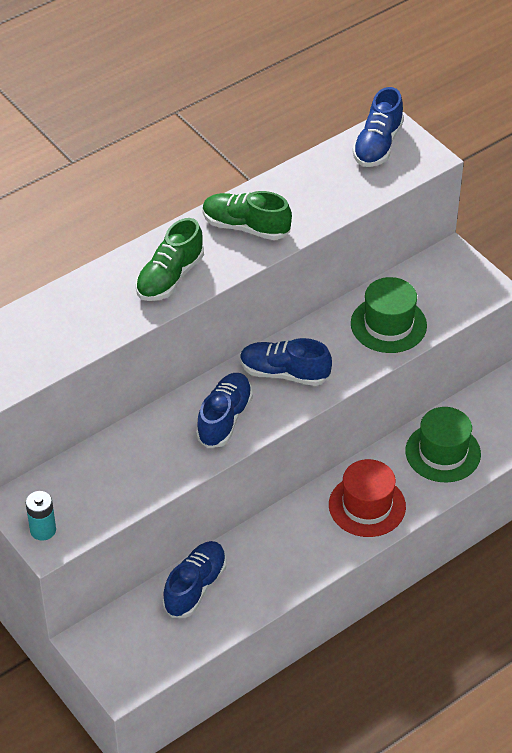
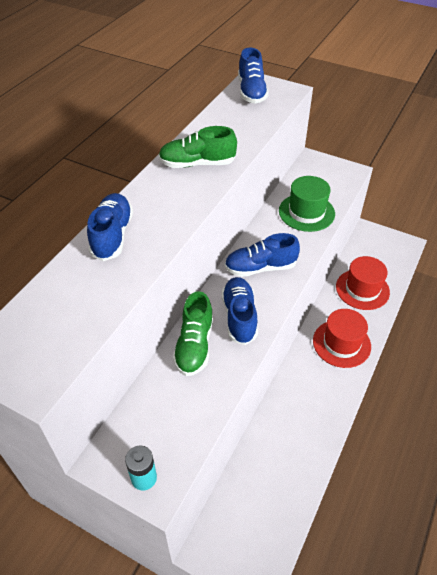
camera: 25 degrees left, 0 degrees up
green shoe [135,218,204,301] -> green shoe moved to [173,291,213,376]
blue shoe [163,541,226,618] -> blue shoe moved to [87,193,133,261]
green hat [405,407,481,482] -> red hat [336,256,390,310]

